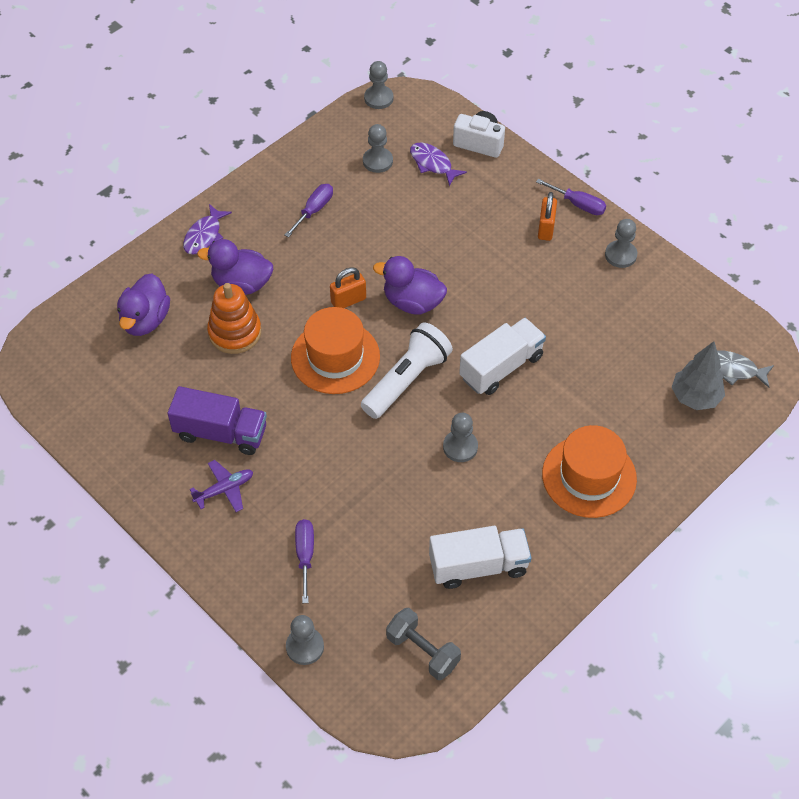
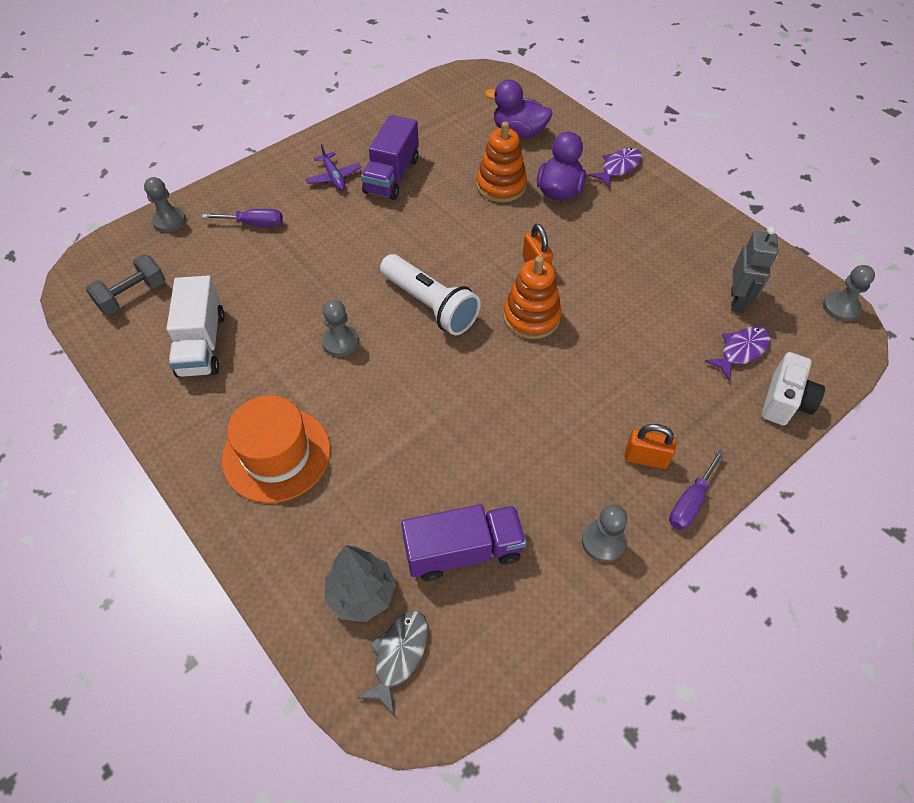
camera: 95 degrees right, 0 degrees up
purple fish [183,204,232,255] -> purple fish turned 105 degrees clockwise [589,148,642,187]
purple screwdriver [284,184,333,238] -> none
orange hat [291,307,380,394] -> none
grey pawn [363,124,393,173] -> grey robot [731,227,778,313]
purple duck [373,256,447,315] -> orange stacking toy [503,256,562,339]
white truck [459,318,546,395] -> none
none -> purple truck [401,504,526,581]

